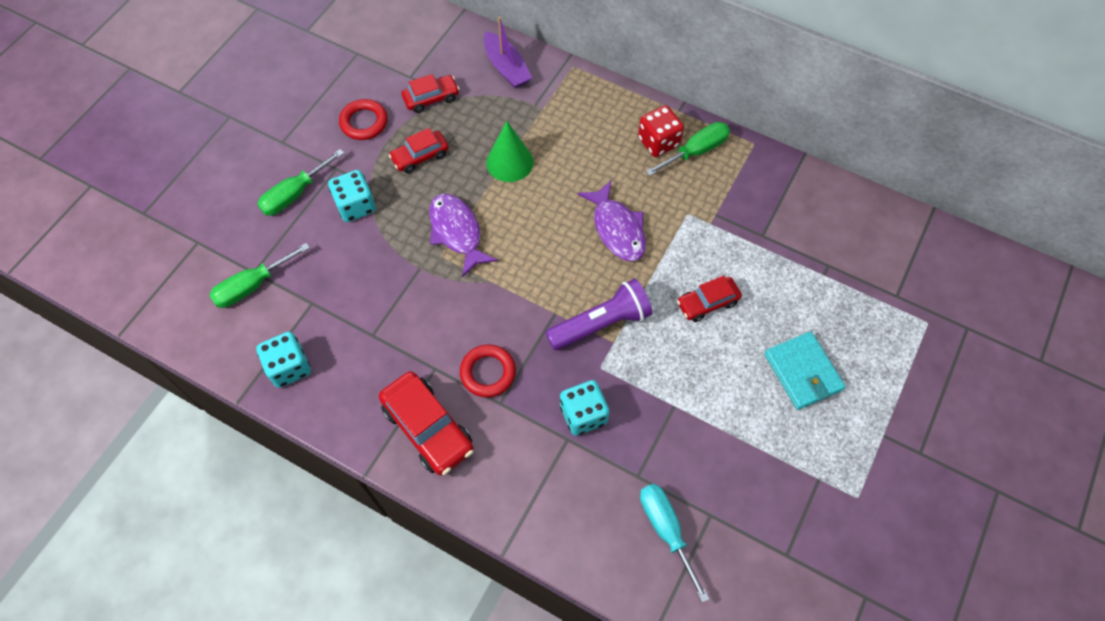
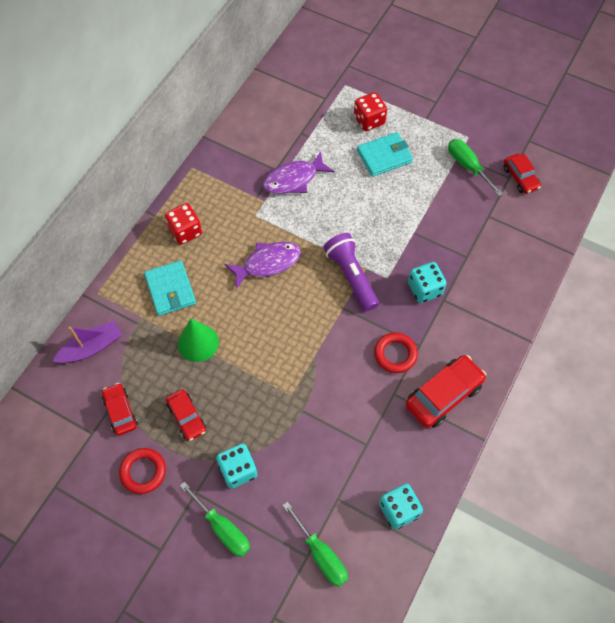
camera: 90 degrees left, 0 degrees up
purple fish [429,194,498,277] -> purple fish moved to [263,151,334,194]
turquoise screwdriver [640,484,710,603] -> none
green screwdriver [646,122,730,176] -> green screwdriver moved to [448,139,503,196]
red car [677,275,742,322] -> red car moved to [503,153,541,194]
none -> turquoise wallet [144,260,196,316]
none -> red dice [354,92,387,131]

